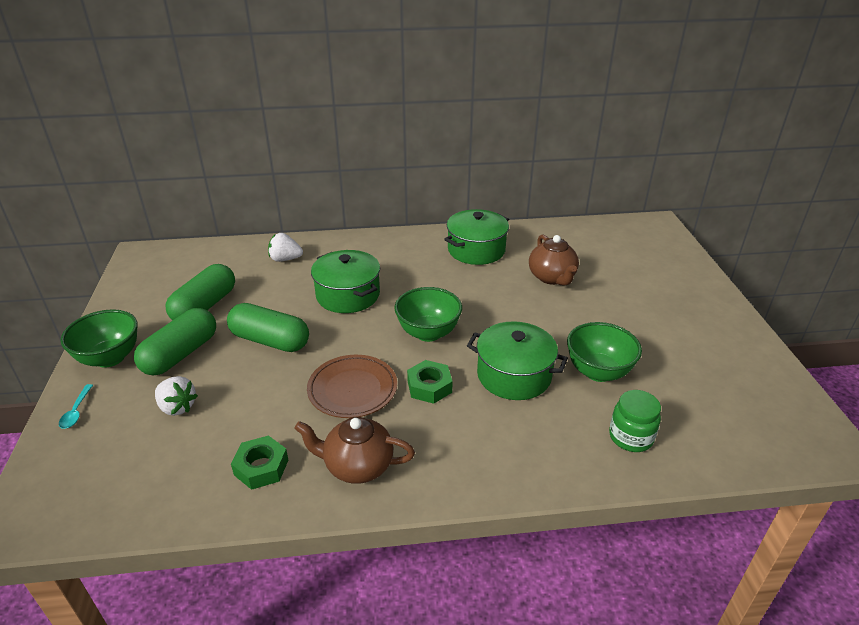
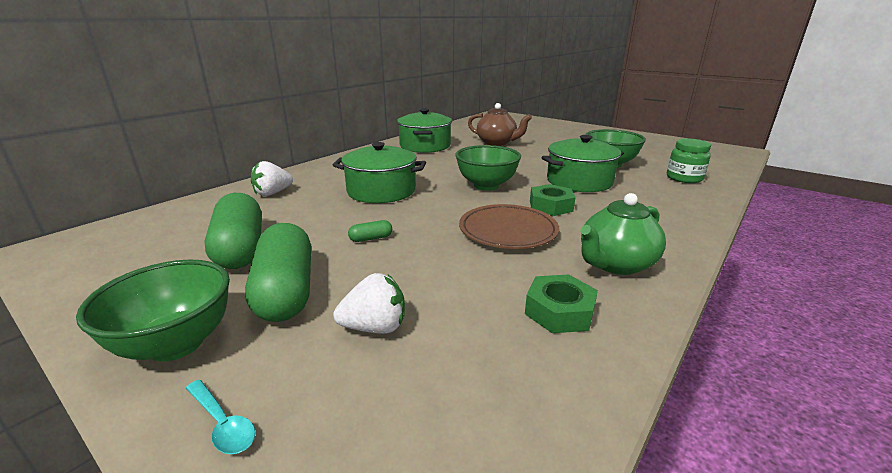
camera: 45 degrees left, 10 degrees down
green capsule [227,303,309,352] -> green capsule [348,220,392,242], size x0.40
brown teapot [295,417,415,484] -> green teapot [580,193,666,275]

